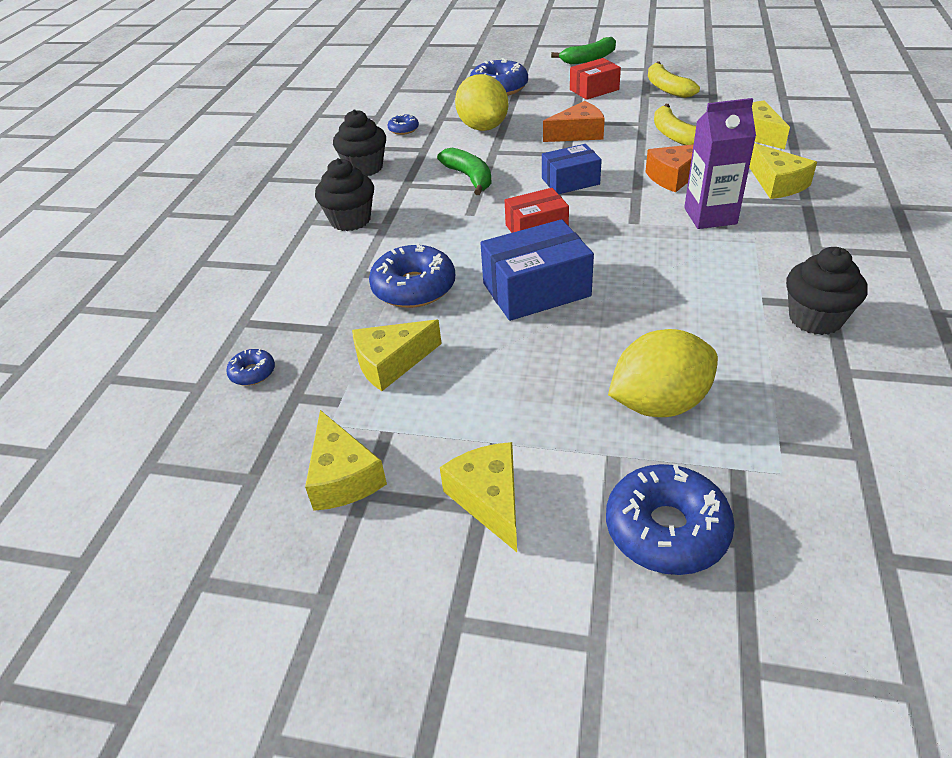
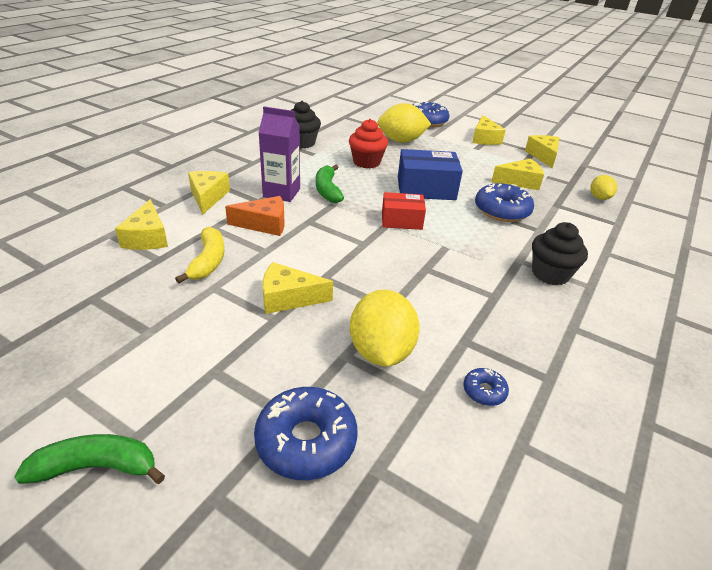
camera: 165 degrees left, 5 degrees down
blue donut [226,349,275,386] -> yellow lemon [590,175,617,200]
black cupcake [333,109,386,176] -> none
green banana [437,148,492,195] -> green banana moved to [316,164,344,203]
blue box [542,144,602,194] -> none
orange cheese [543,101,605,142] -> yellow cheese [263,262,333,314]
red box [570,58,621,100] -> none
yellow banana [648,62,700,98] -> none
none -> red cupcake [349,119,388,168]

